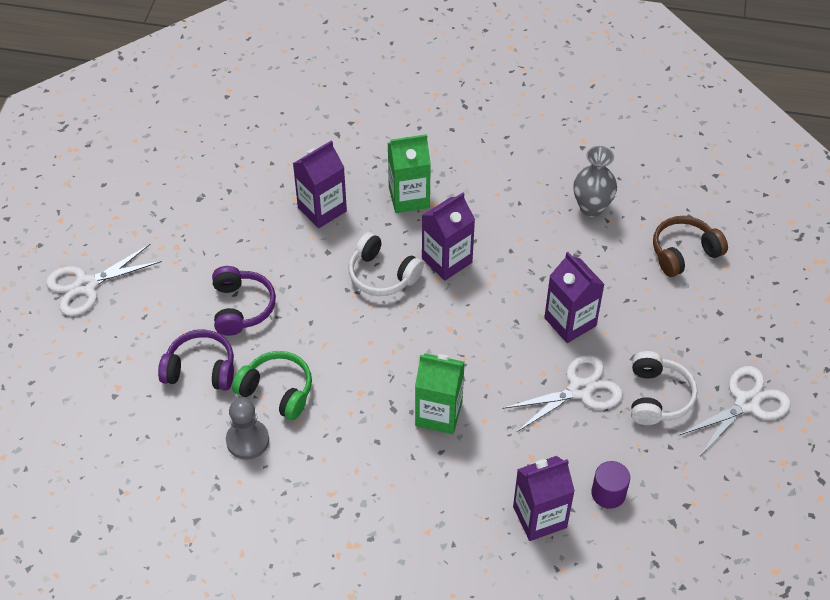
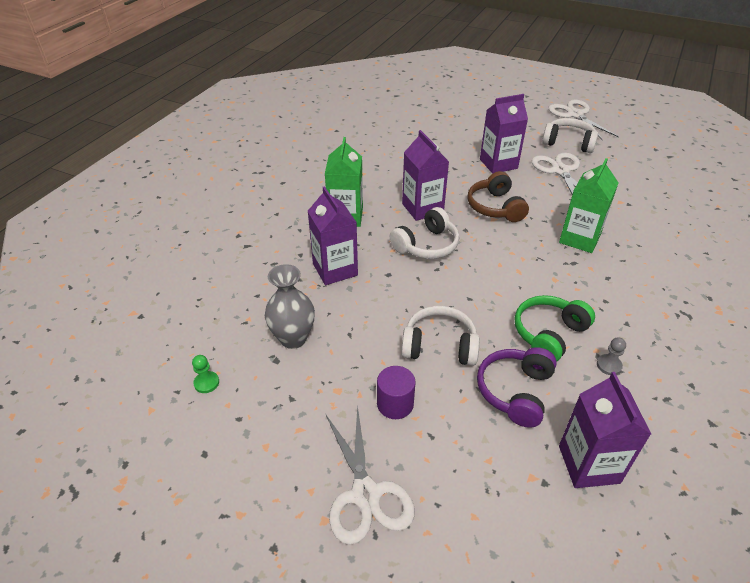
camera: 75 degrees left, 10 degrees down
purple headphones [212,266,276,336] -> white headphones [401,306,480,366]
grey pawn [226,398,269,460] -> grey pawn [597,337,626,375], size x0.54
purple carton [513,456,575,541] -> purple carton moved to [559,372,651,488]
grey vase [574,146,617,217] -> grey vase moved to [265,264,315,349]
purple cylinder [591,461,630,509] -> purple cylinder moved to [377,366,416,419]
brown headphones [653,216,728,277] -> brown headphones moved to [467,171,529,222]
none -> green pawn [192,355,219,393]

